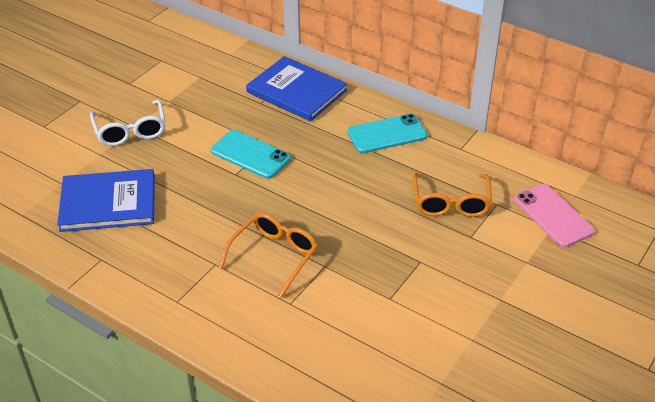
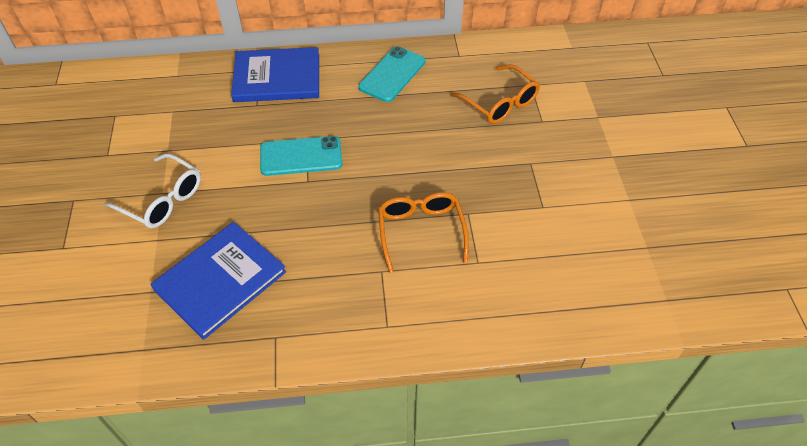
camera: 40 degrees left, 10 degrees up
pink phone [514,184,595,247] -> none

